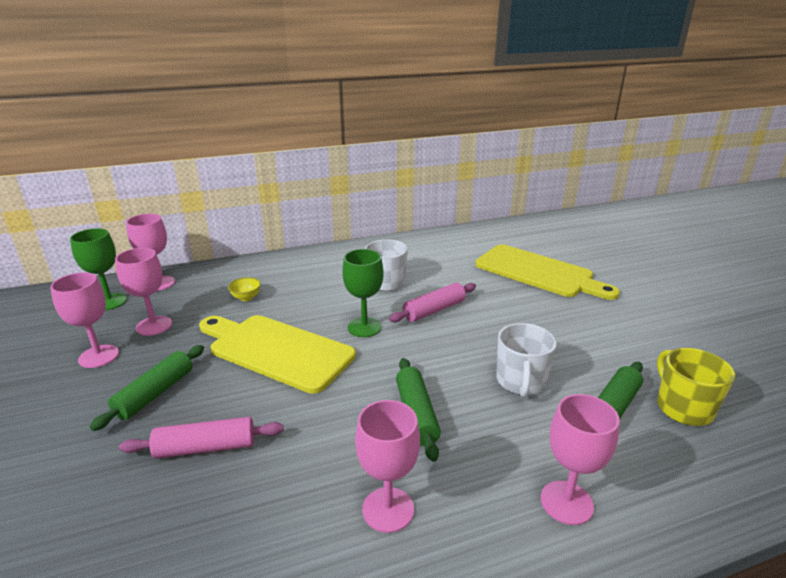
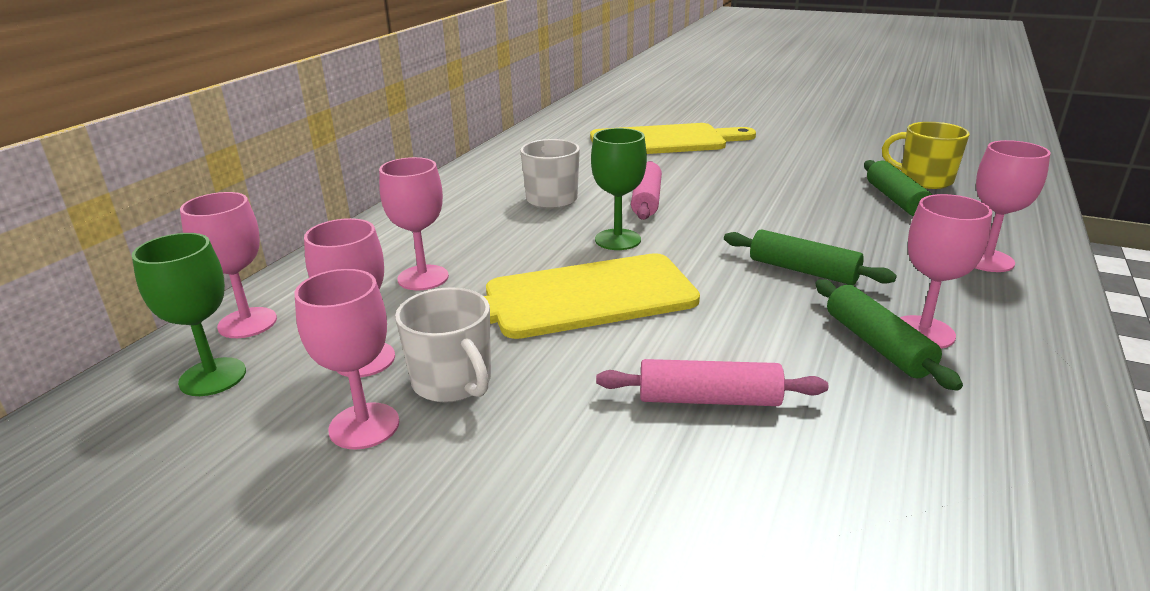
camera: 45 degrees left, 0 degrees up
green rolling pin [90,345,204,431] -> green rolling pin moved to [815,279,963,391]
pink rolling pin [119,417,284,458] -> pink rolling pin turned 60 degrees clockwise [596,359,828,406]
yellow bowl [228,277,261,301] -> pink goblet [379,157,449,290]
white mug [496,323,557,398] -> white mug moved to [395,287,491,403]

